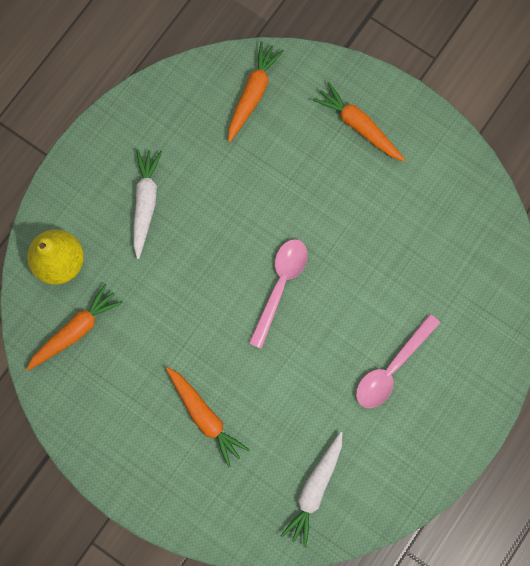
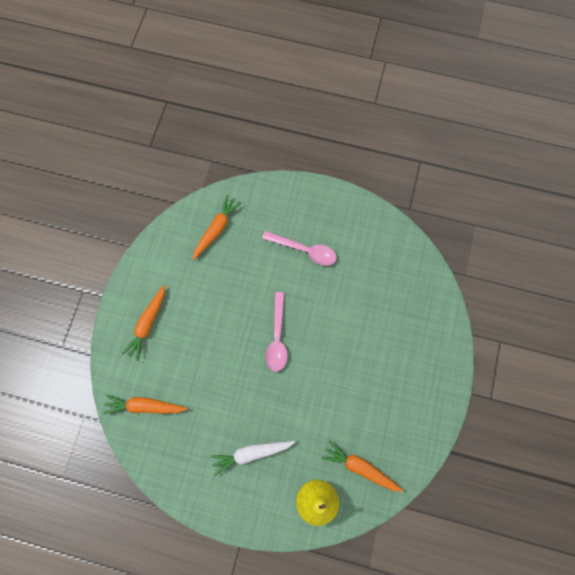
camera: 110 degrees left, 5 degrees down
orange carrot [166,367,250,467] -> orange carrot moved to [192,195,242,260]
pink spoon [249,239,308,349] -> pink spoon turned 90 degrees counterclockwise [265,292,288,372]
white carrot [280,432,342,548] -> none

